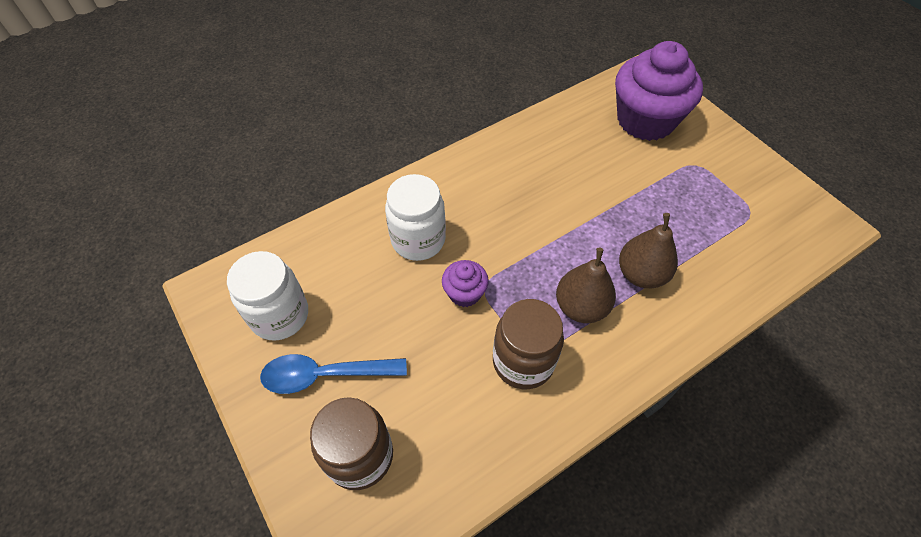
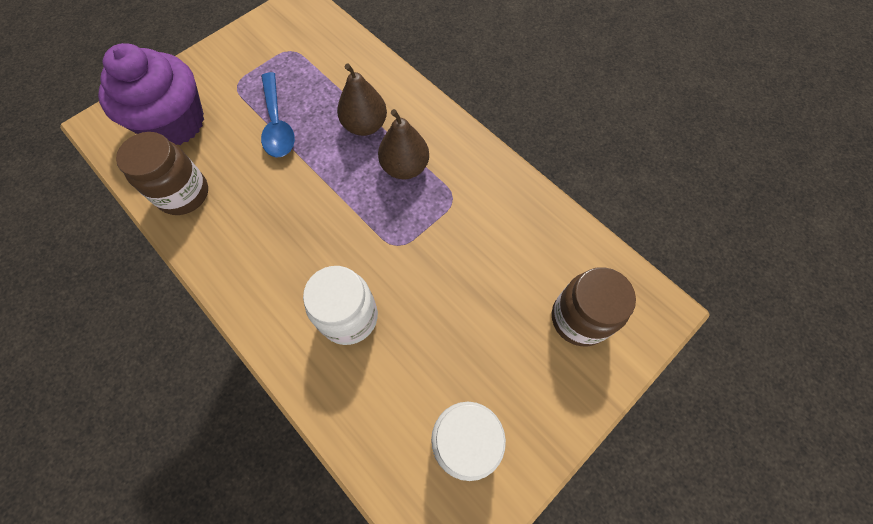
camera: 100 degrees left, 10 degrees up
blue spoon [260,354,407,394] -> blue spoon moved to [261,72,295,157]
purple cupcake [442,260,489,307] -> none
brown jar [493,299,564,389] -> brown jar moved to [116,132,208,215]

